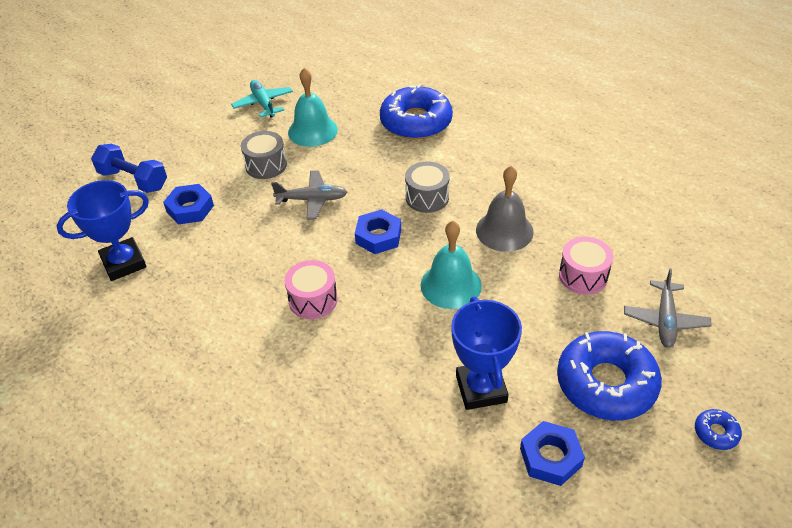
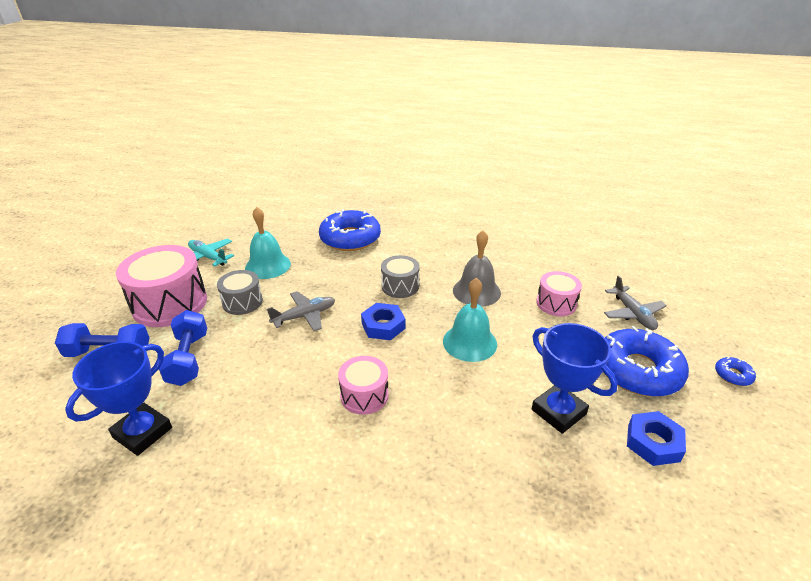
camera: 30 degrees left, 10 degrees down
blue nut [163,184,214,225] -> blue dumbbell [159,310,207,386]
none -> pink drum [116,245,207,327]

